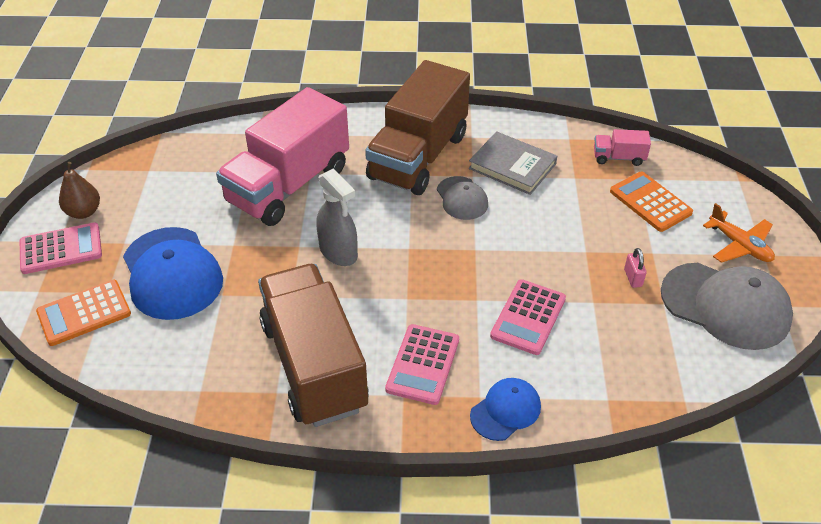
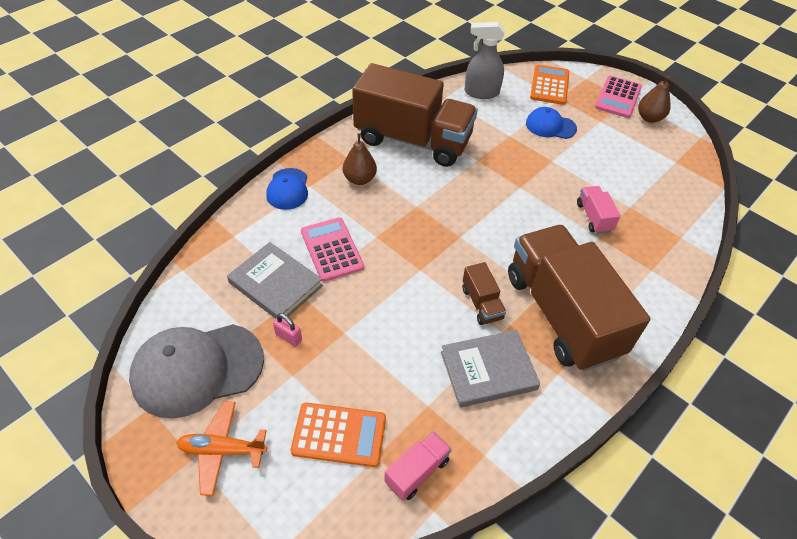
camera: 130 degrees right, 5 degrees up
blue cap [123,227,223,320] -> blue cap [526,107,577,139], size x0.55
pink truck [216,87,349,226] -> pink truck [577,186,621,234], size x0.40
grey spray bottle [316,168,358,266] -> grey spray bottle moved to [465,22,505,99]
pink calculator [385,324,459,405] -> brown pear [343,133,377,185]
grey cap [437,176,488,220] -> brown truck [463,262,506,325]
none -> grey book [227,242,323,319]

